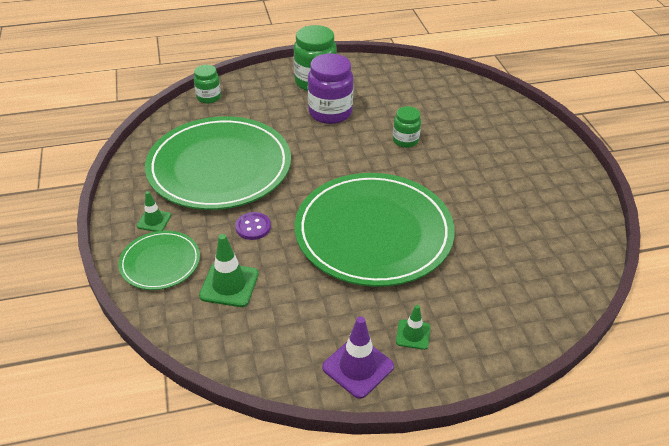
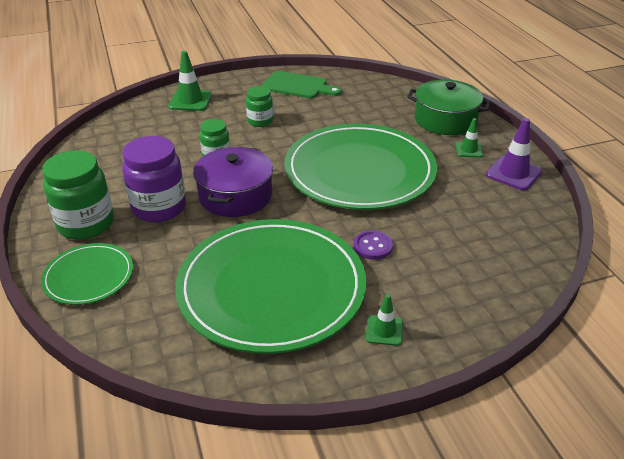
camera: 95 degrees left, 5 degrees down
green plate [119,230,200,290] -> green plate moved to [41,243,133,305]
green jar [194,65,221,104] -> green jar moved to [246,86,273,127]
green traffic cone [199,234,259,307] -> green traffic cone moved to [168,51,212,111]
none -> purple pot [193,147,273,217]
none -> green cutting board [262,71,342,98]
none -> green pot [407,80,491,135]

